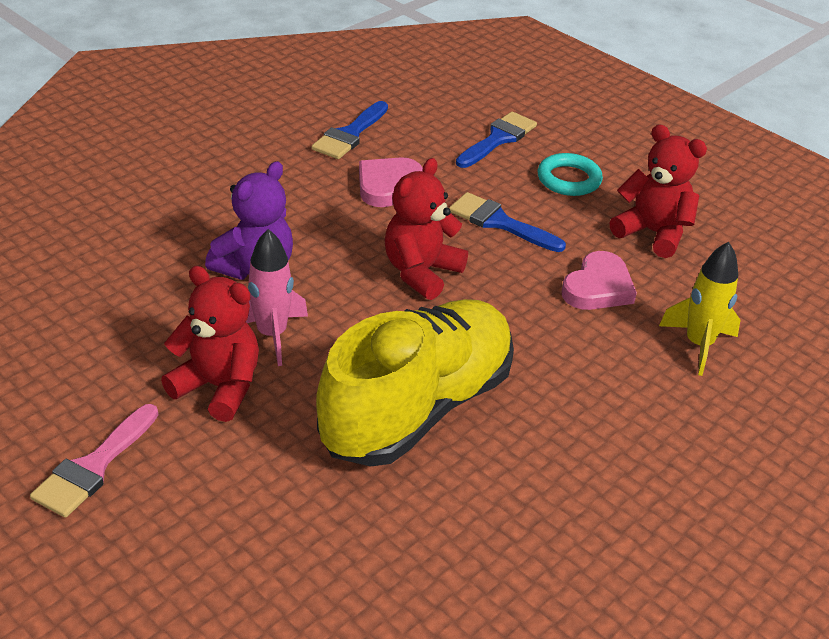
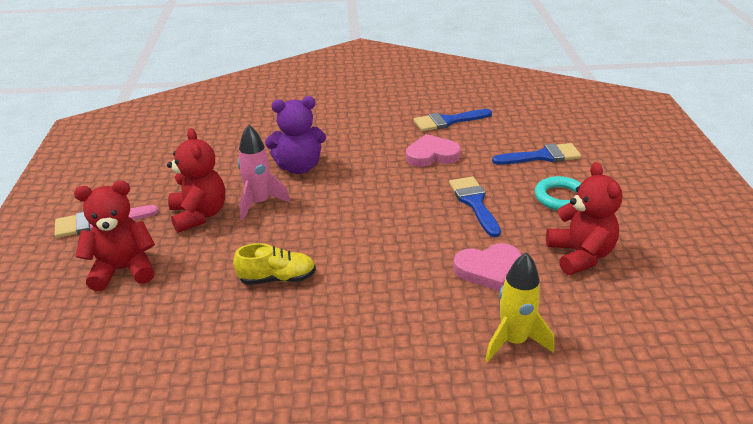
camera: 45 degrees right, 5 degrees down
yellow shoe [316,299,514,466] -> yellow shoe [233,243,316,285], size x0.42
red teddy bear [385,158,468,300] -> red teddy bear moved to [74,180,155,291]

